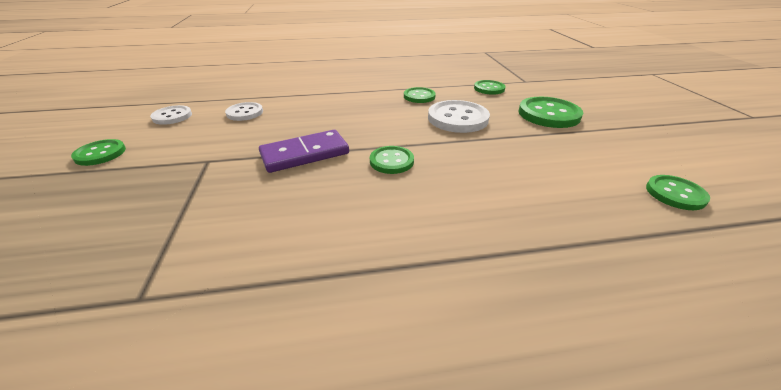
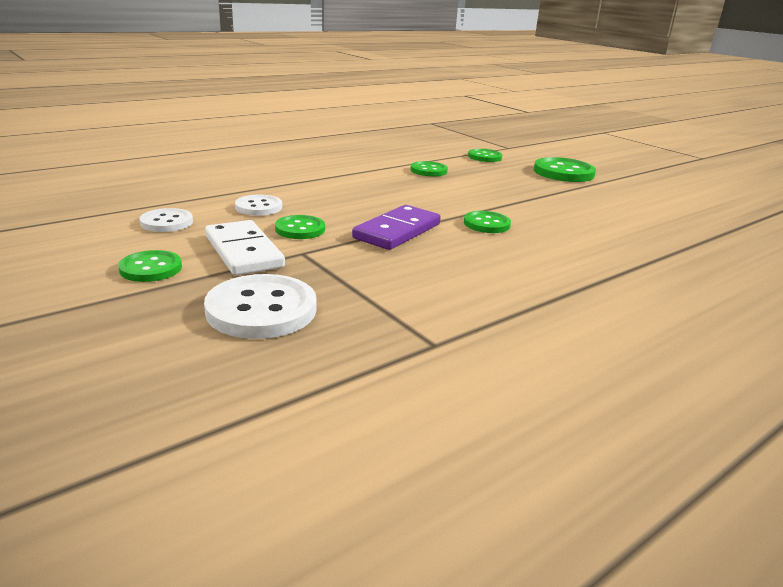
camera: 30 degrees left, 10 degrees down
white button [428,100,490,133] -> white button moved to [204,274,317,339]
green button [646,175,710,210] -> green button moved to [275,215,325,239]
none -> white domino [205,220,285,275]

